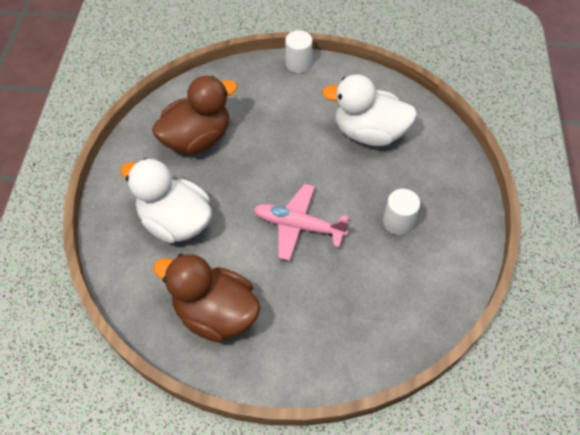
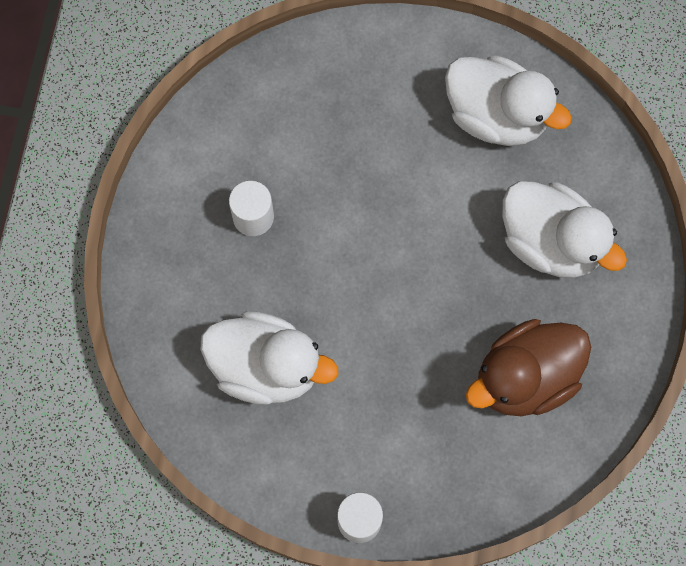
camera: 175 degrees left, 15 degrees up
brown duck [153,254,260,342] -> white duck [445,55,572,146]
pink plane [254,184,349,261] -> none

